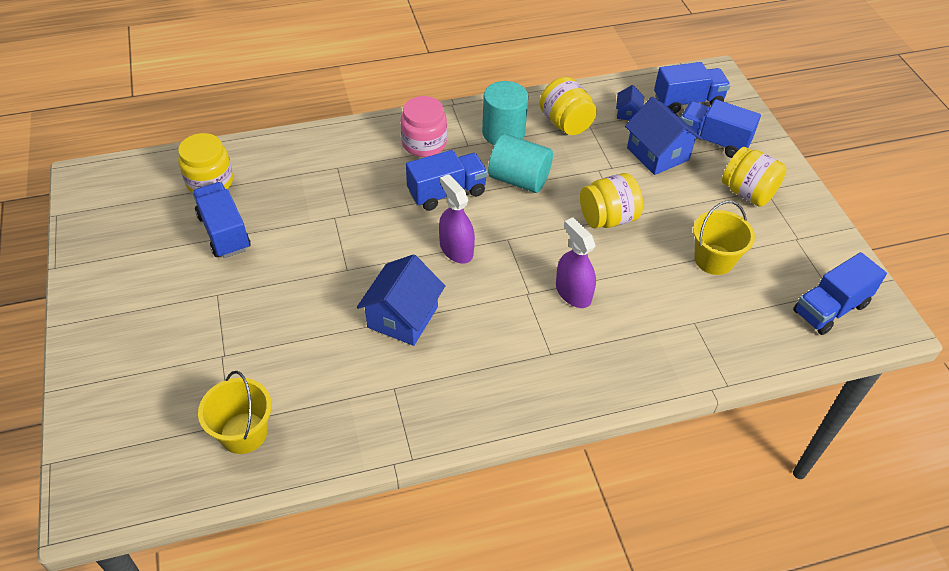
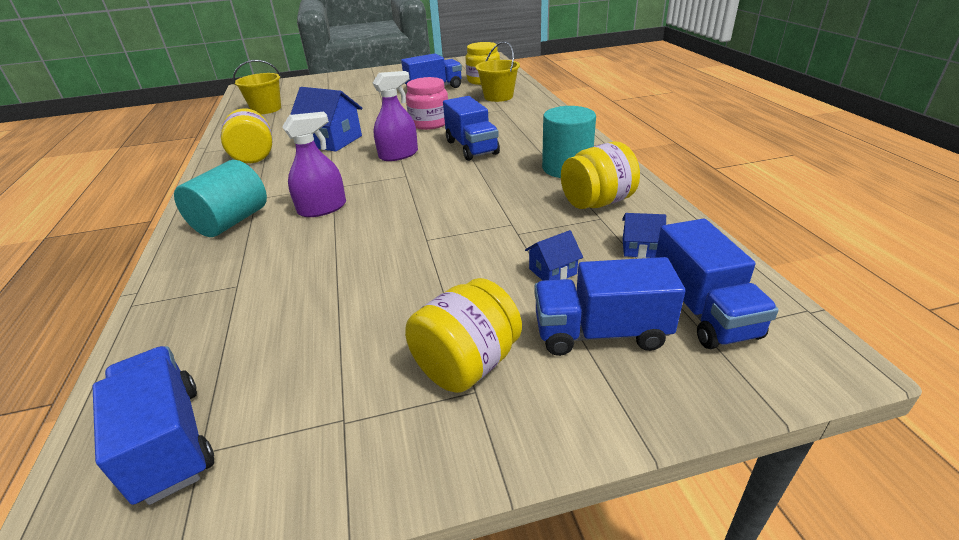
camera: 95 degrees right, 15 degrees down
pink jar [401,96,447,157] -> pink jar moved to [406,77,448,130]
turquoise cylinder [488,134,553,193] -> turquoise cylinder moved to [174,160,267,237]
yellow jar [580,173,643,228] -> yellow jar moved to [221,108,272,163]
blue house [625,96,702,175] -> blue house [525,230,583,281], size x0.50
blue truck [681,99,761,158] -> blue truck turned 120 degrees counterclockwise [534,257,685,356]
yellow bucket [693,201,755,275] -> yellow bucket moved to [475,41,520,102]

